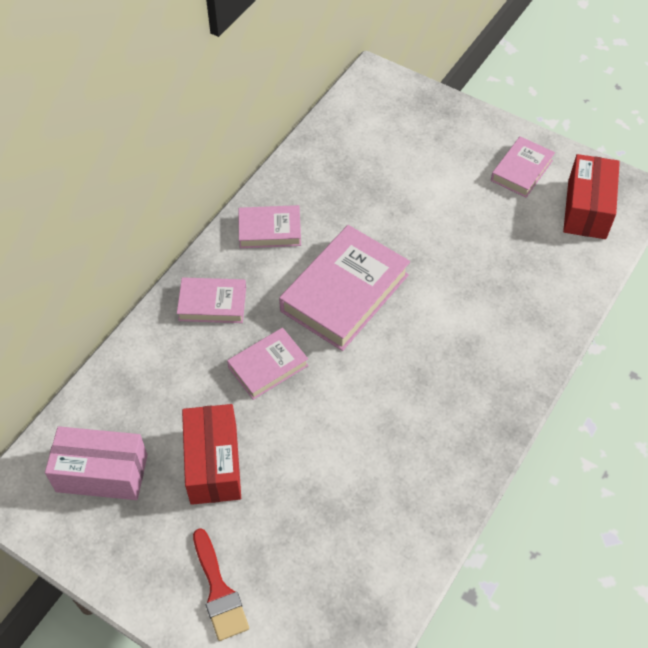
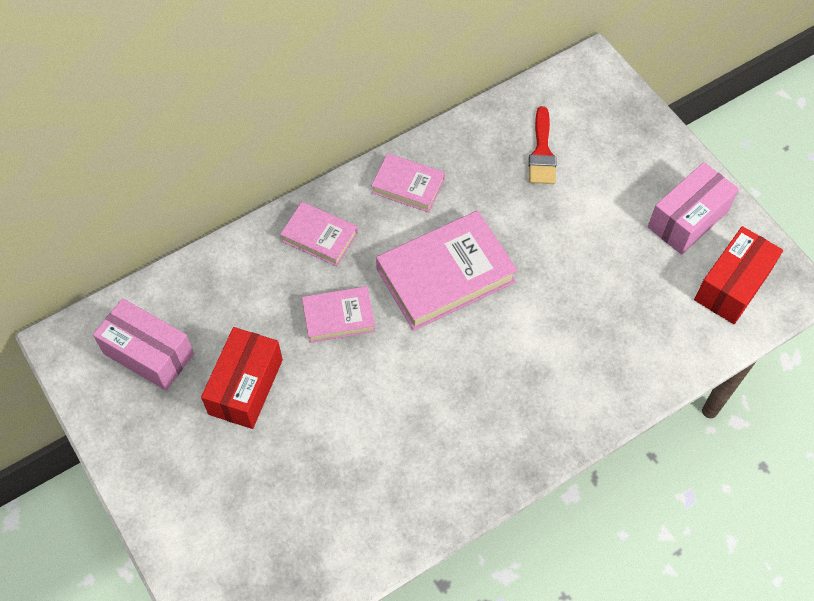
camera: 25 degrees right, 5 degrees up
red brush [193,528,249,641] -> red brush moved to [529,106,556,184]
pink book [491,136,555,198] -> pink box [648,162,739,255]

